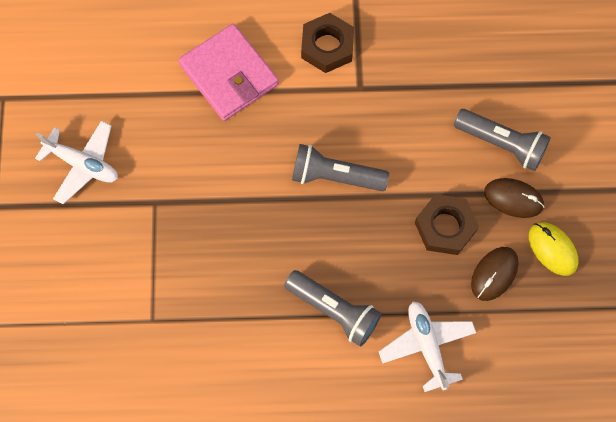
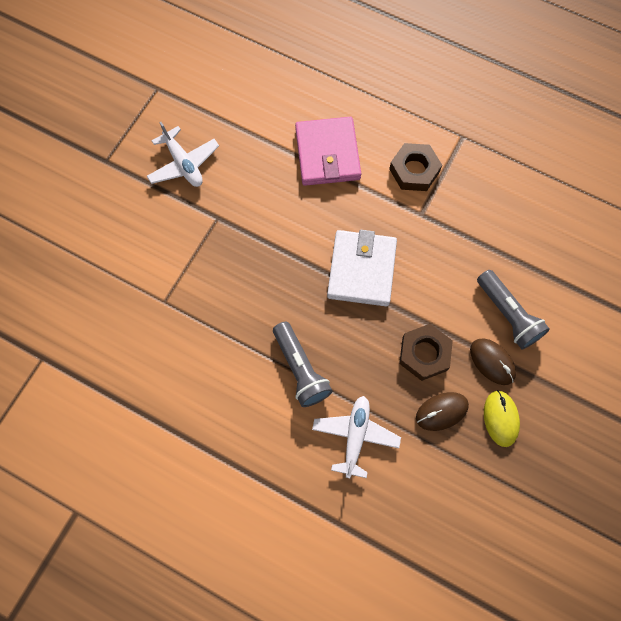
camera: 30 degrees right, 0 degrees up
grey flashlight [292,144,389,191] -> white wallet [327,230,397,306]

